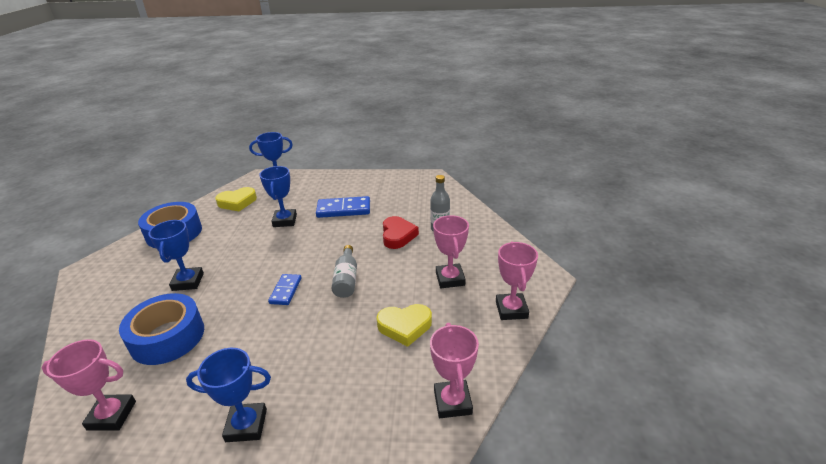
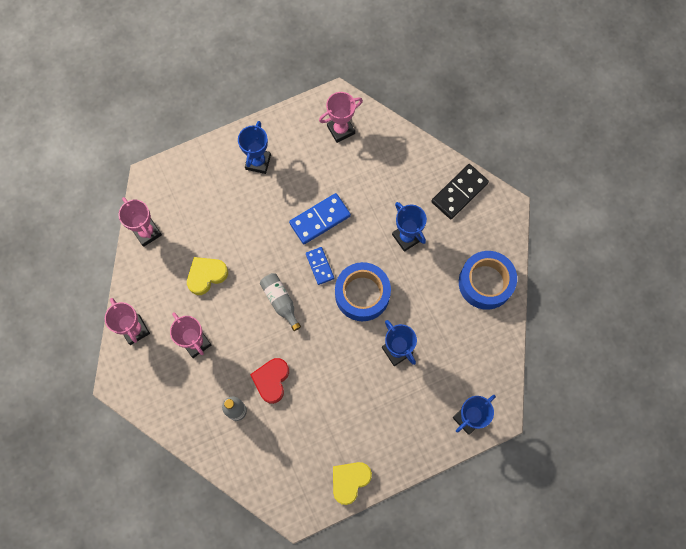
camera: 150 degrees right, 40 degrees up
blue tape [119,293,204,365] -> blue tape moved to [335,262,391,321]
blue trophy [186,348,271,442] -> blue trophy turned 45 degrees counterclockwise [238,121,271,174]
yellow heart [215,187,257,211] -> yellow heart moved to [333,462,372,505]
blue domino [316,196,370,218] -> blue domino moved to [289,193,351,244]
red heart [383,216,419,249] -> red heart turned 45 degrees clockwise [250,358,289,404]
none -> black domino [431,164,489,219]

